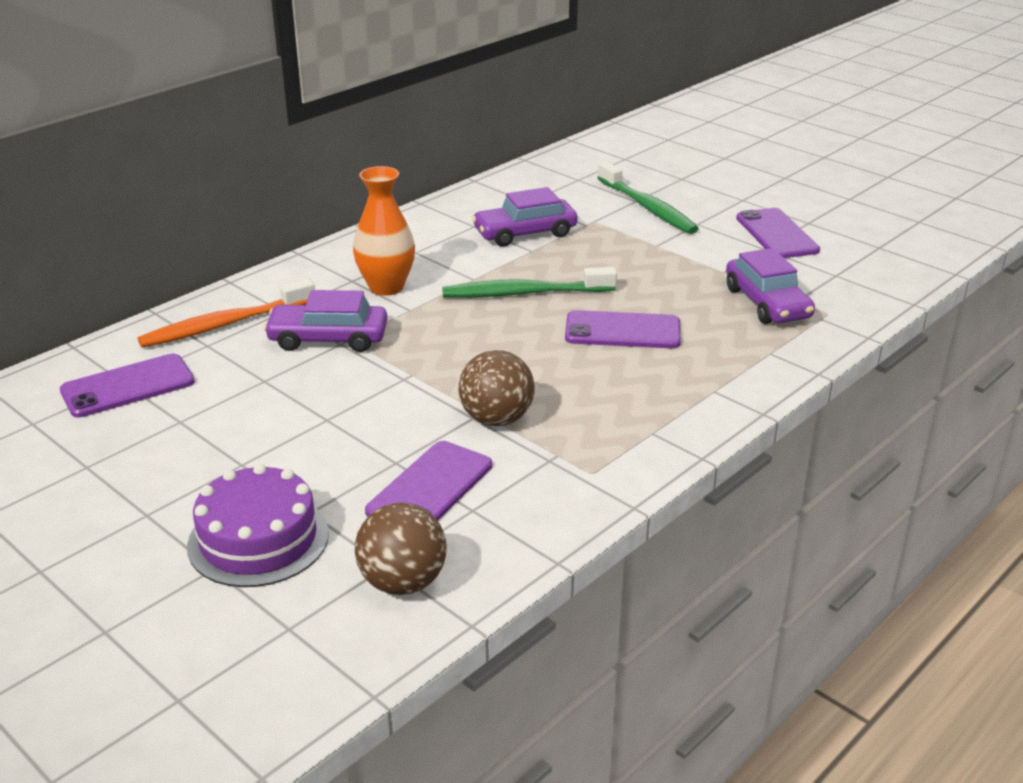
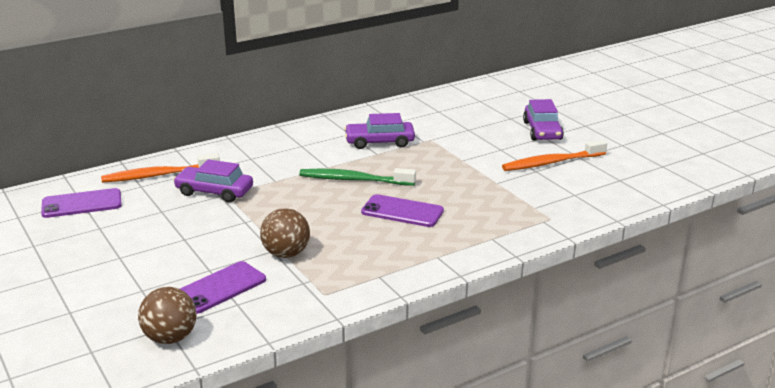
camera: 15 degrees right, 5 degrees down
purple cake [187,464,329,587] -> none
orange vase [353,166,415,296] -> none
green toothbrush [597,162,699,234] -> none
purple car [726,248,815,324] -> purple car moved to [523,99,564,140]
purple phone [736,208,820,258] -> orange toothbrush [502,140,607,171]

